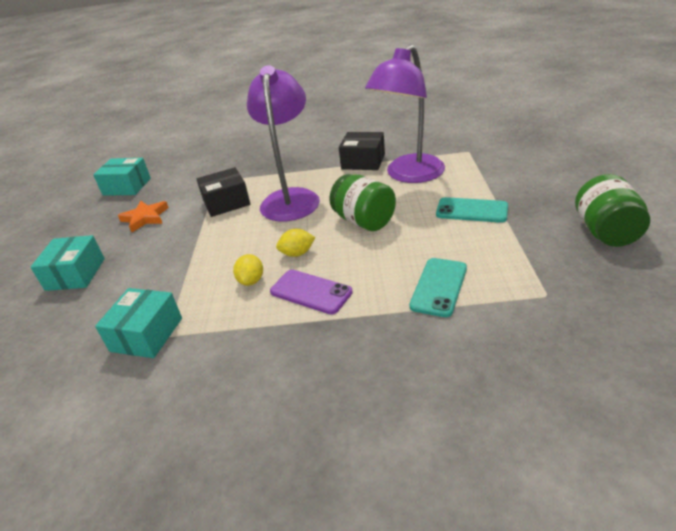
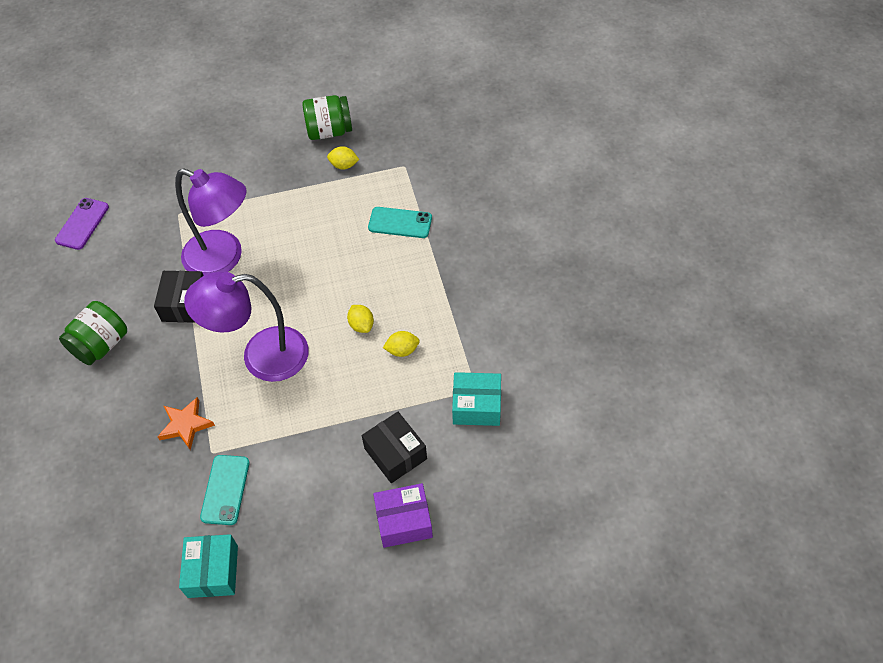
camera: 105 degrees left, 20 degrees up
turquoise box [30,235,105,291] -> purple box [373,483,433,548]
orange star [118,200,169,232] -> orange star moved to [157,397,215,450]
black box [197,167,250,217] -> black box moved to [362,412,427,483]
purple phone [270,270,353,314] -> purple phone moved to [55,198,109,250]
green jar [329,174,396,231] -> green jar moved to [59,301,127,365]
turquoise phone [436,197,508,223] -> turquoise phone moved to [200,455,250,525]
none -> yellow lemon [327,146,359,170]

